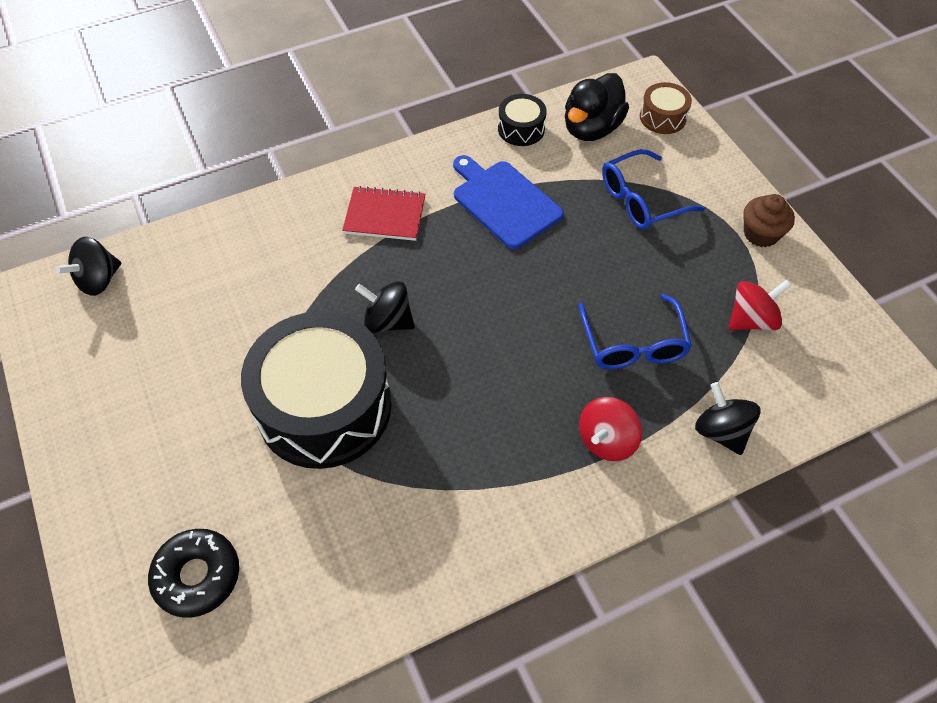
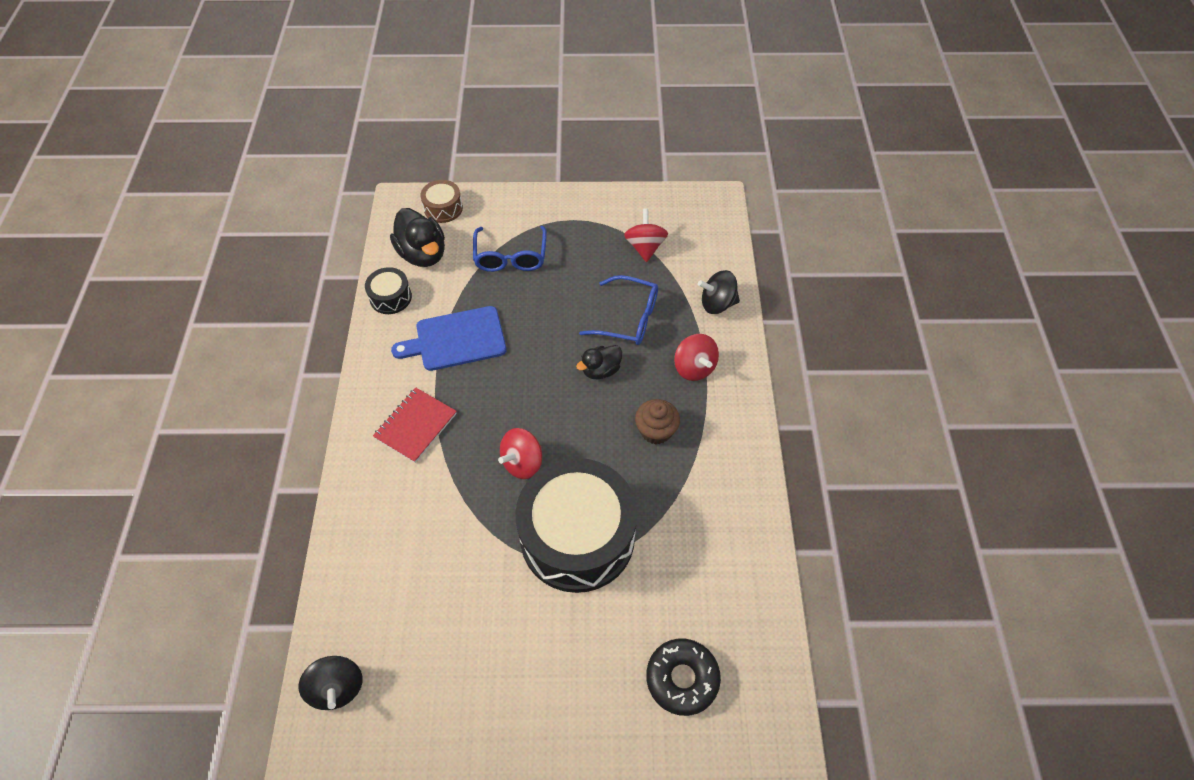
camera: 65 degrees left, 0 degrees up
black spinning top [355,281,415,333] -> red spinning top [498,428,542,479]
brown cupcake [744,194,795,247] -> brown cupcake moved to [635,399,680,445]
none -> black duck [576,345,622,379]

